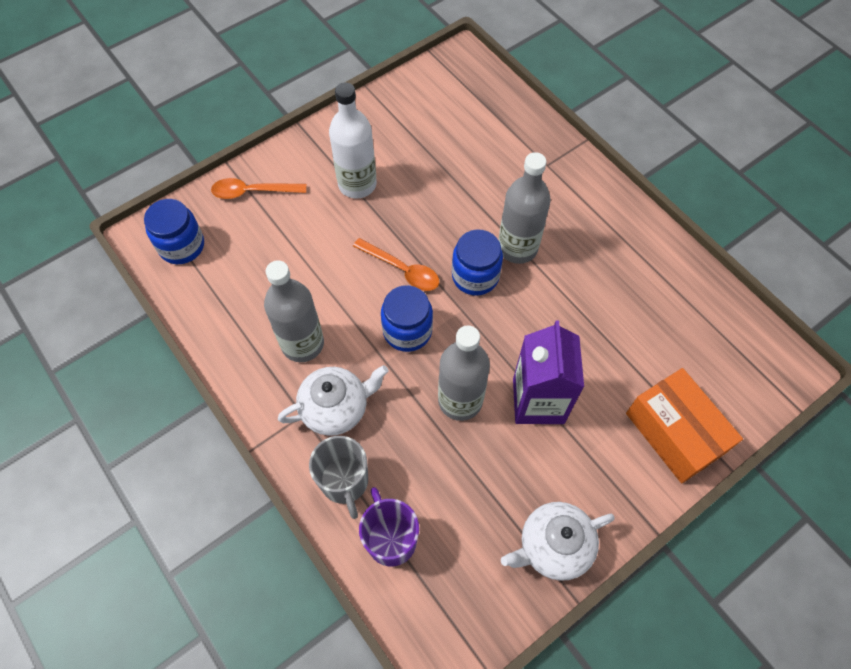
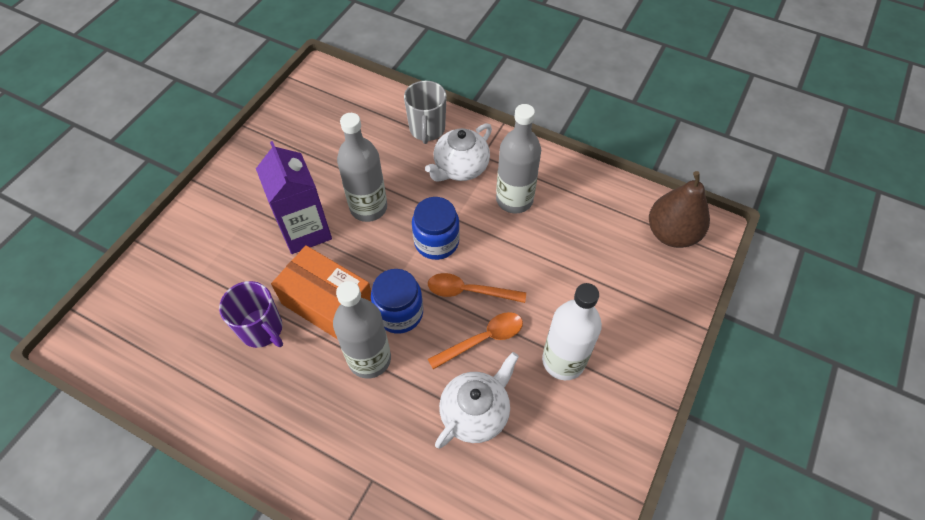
camera: 155 degrees right, 5 degrees down
blue jar [144,199,204,264] -> brown pear [649,171,710,248]
orange spoon [211,178,307,199] -> orange spoon moved to [428,312,523,369]
grey mug [309,436,368,519] -> grey mug turned 135 degrees counterclockwise [404,81,447,144]
purple mug [359,487,419,567] -> purple mug moved to [219,281,283,348]
white teapot [501,502,615,581] -> white teapot moved to [435,352,519,449]
orange box [626,368,743,483] -> orange box moved to [271,245,371,339]

